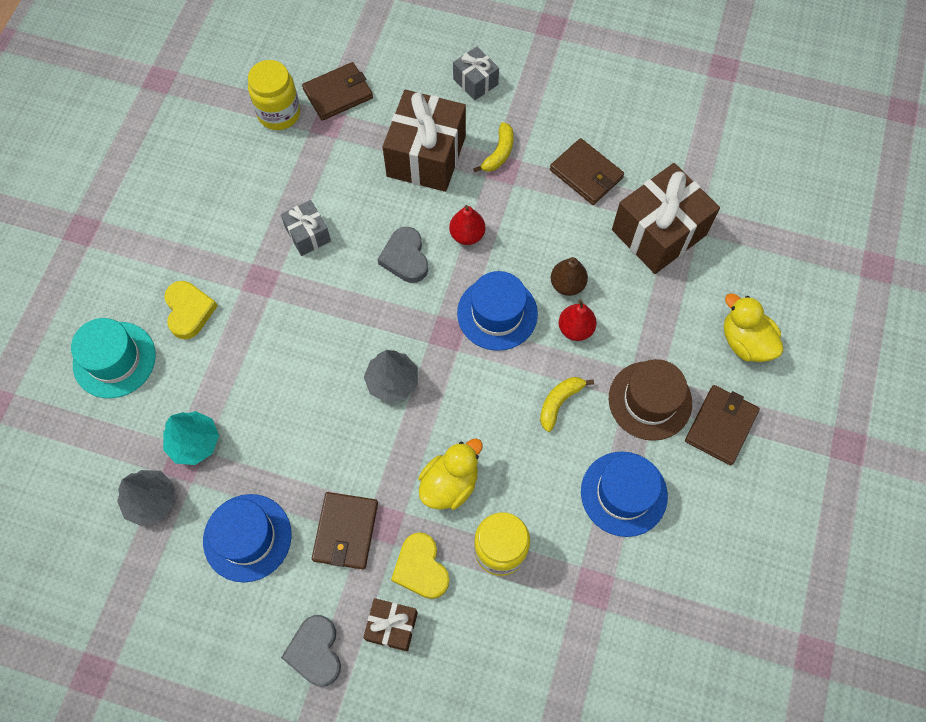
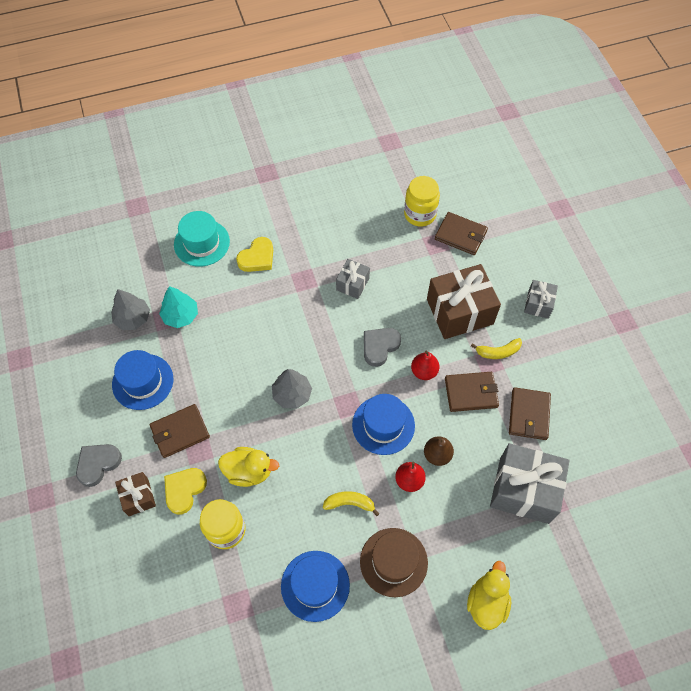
camera: 55 degrees right, 5 degrees down
brown gift [612,163,720,274] -> grey gift [490,443,569,524]
brown wallet [685,385,760,465] -> brown wallet moved to [445,372,499,412]

